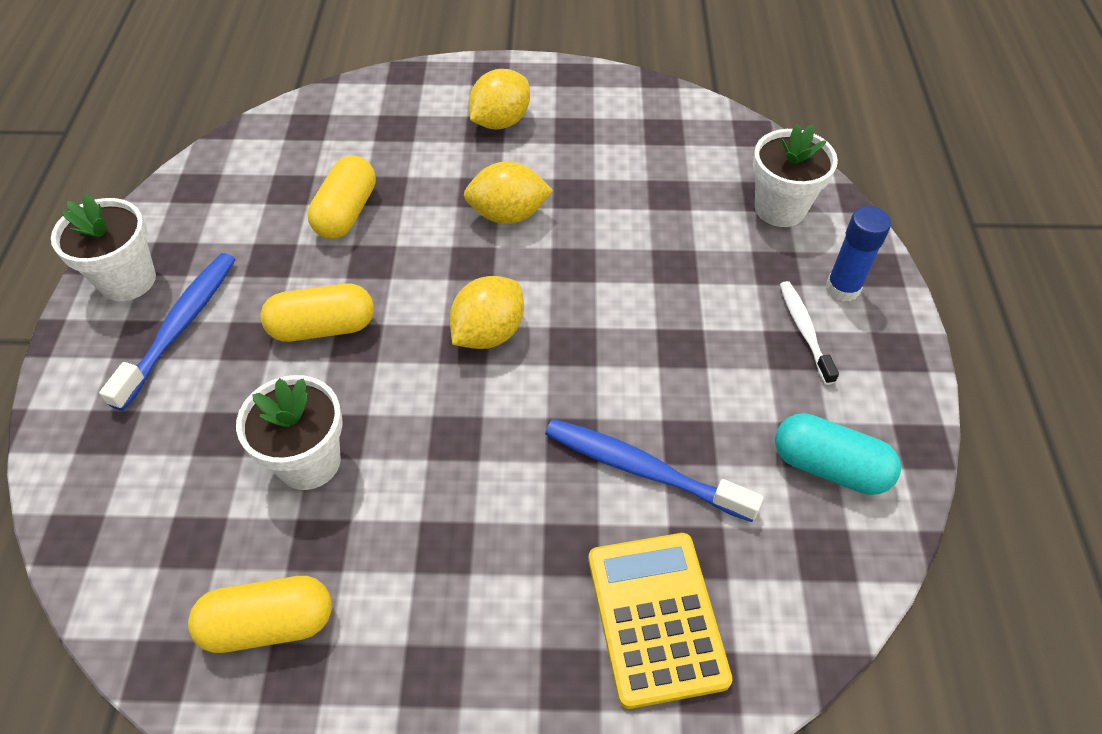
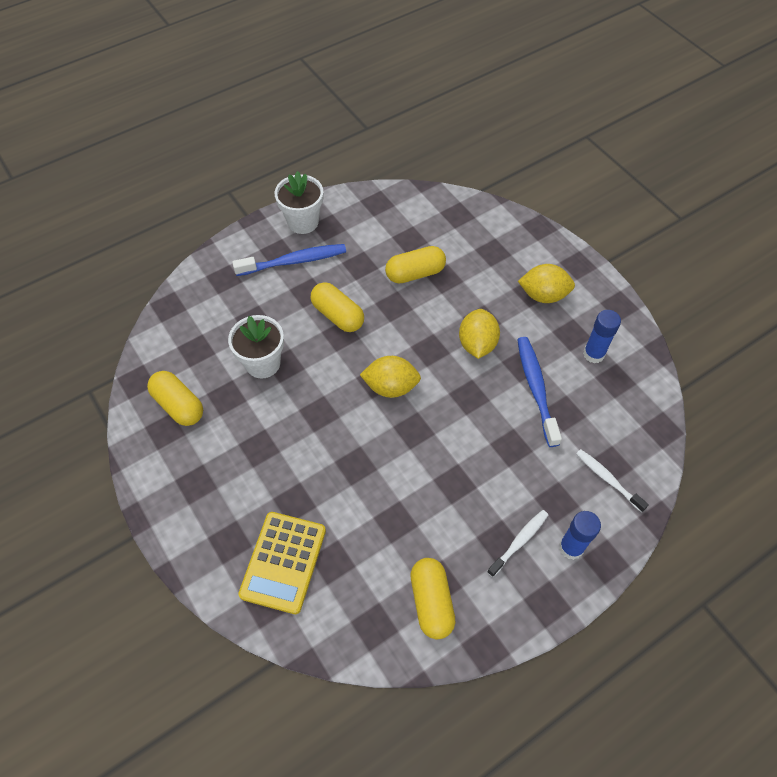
camera: 55 degrees right, 5 degrees up
yellow lemon [464,161,553,224] -> yellow lemon turned 45 degrees clockwise [459,309,500,359]
blue toothbrush [545,419,764,522] -> blue toothbrush moved to [517,337,562,447]
yellow calculator [588,533,732,709] -> yellow calculator turned 150 degrees clockwise [239,512,326,614]
white flower pot [753,124,838,227] -> white toothbrush [576,449,649,512]
turquoise capsule [775,413,901,495] -> yellow capsule [411,558,455,639]
none -> blue glue stick [583,310,621,363]

